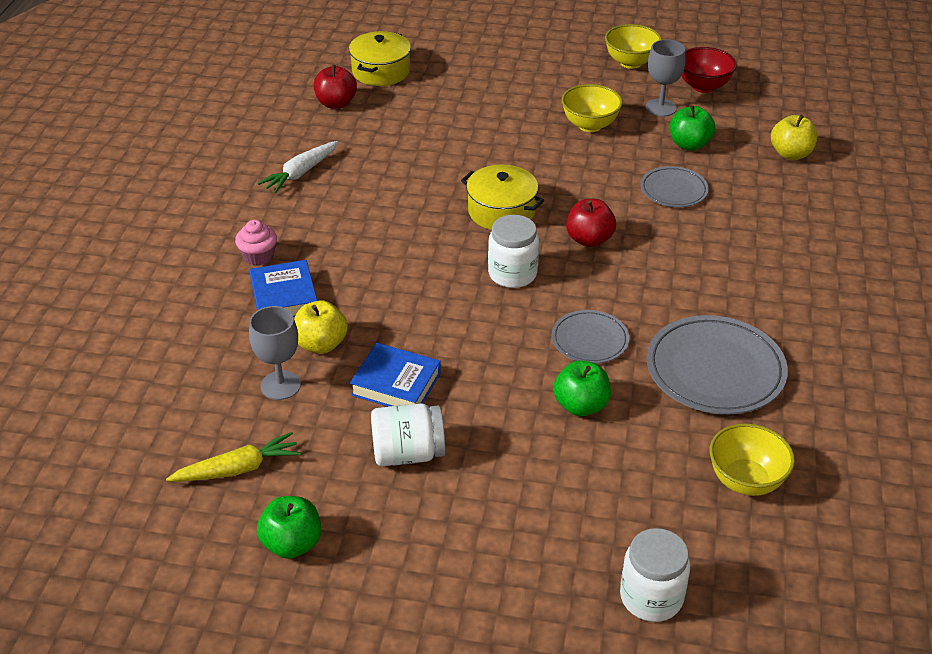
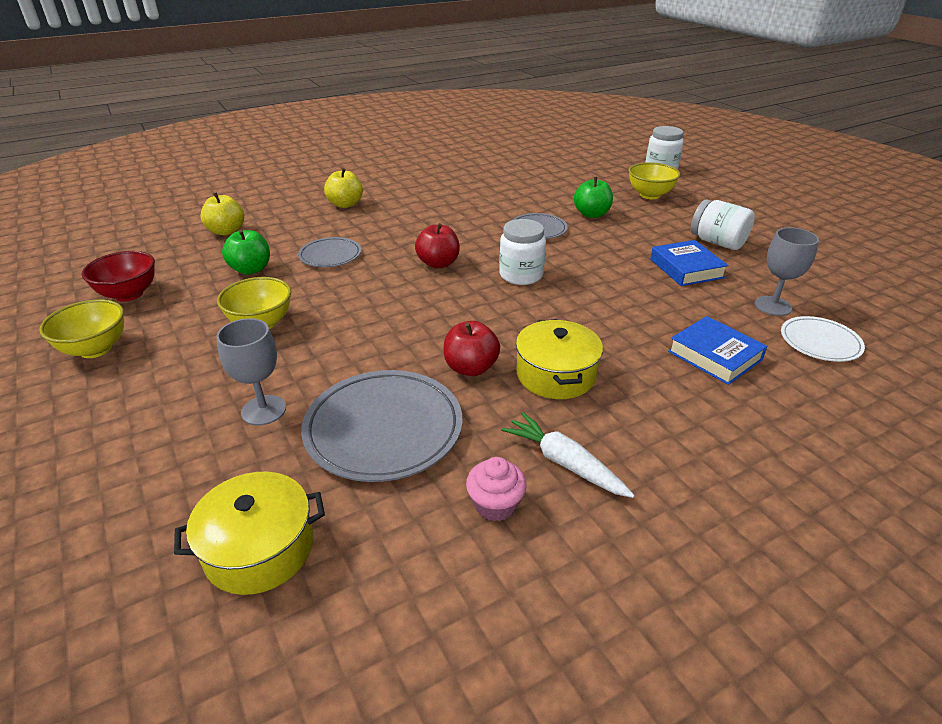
camera: 130 degrees left, 5 degrees down
yellow carrot [166,432,301,482] -> none
pink cupcake [235,220,277,266] -> pink cupcake moved to [466,457,527,522]
blue book [249,260,317,318] -> blue book turned 75 degrees counterclockwise [668,316,767,385]
white carrot [257,141,338,193] -> white carrot turned 135 degrees counterclockwise [501,412,635,498]
green apple [257,496,321,559] -> none
yellow apple [294,300,348,353] -> yellow apple moved to [324,168,363,208]
red apple [314,65,357,109] -> red apple moved to [444,321,500,376]
yellow pot [461,165,544,230] -> yellow pot moved to [516,319,603,399]
grey goblet [645,39,686,117] -> grey goblet moved to [216,318,286,426]
grey plate [646,315,788,414] -> grey plate moved to [301,370,462,482]
yellow bowl [710,423,795,496] -> yellow bowl moved to [629,162,680,199]
none -> white plate [781,316,865,362]

